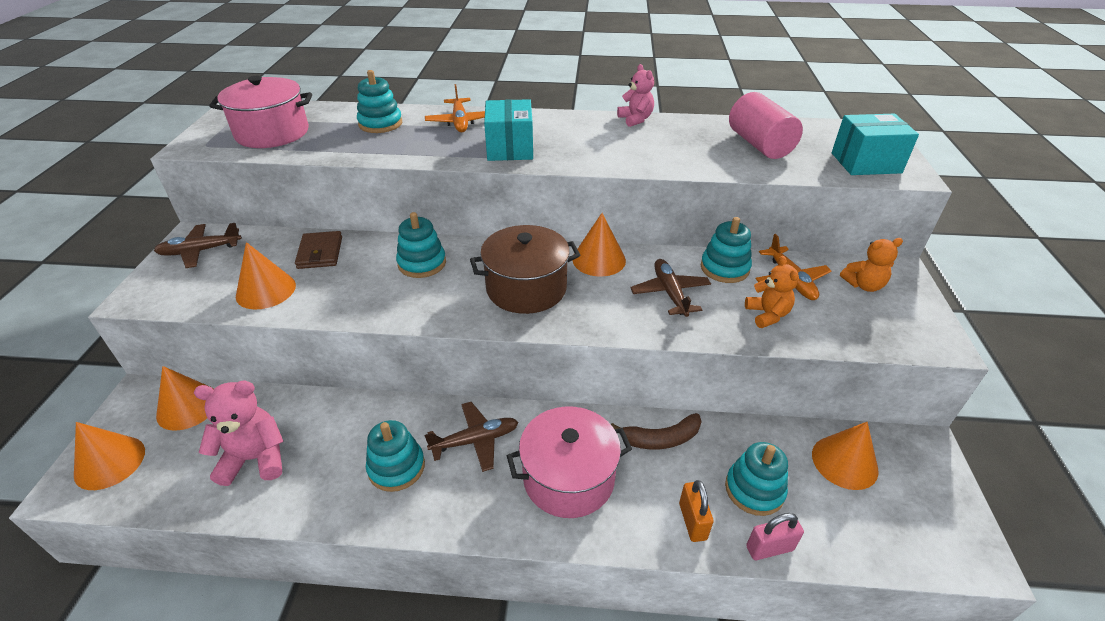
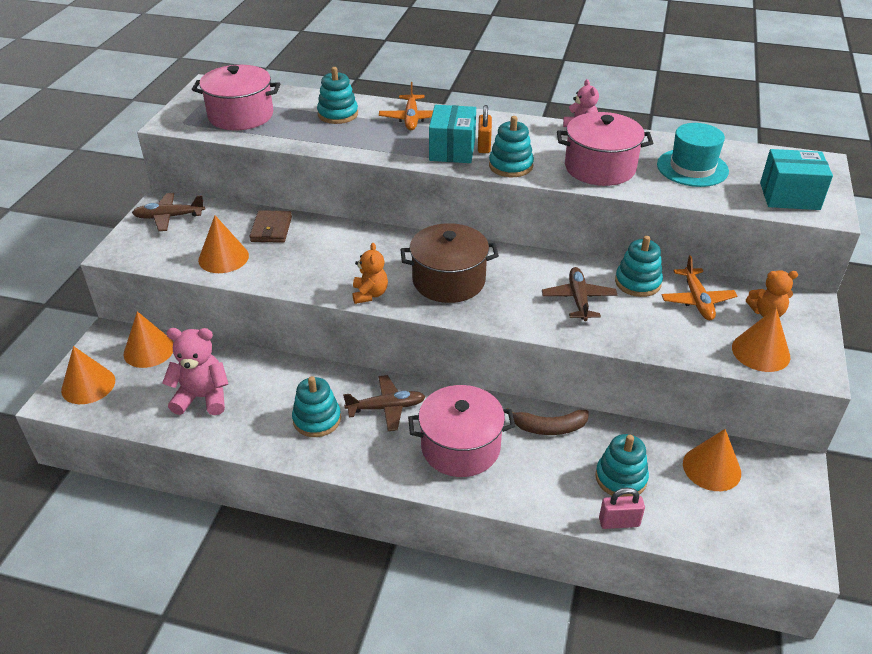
camera: 10 degrees right, 0 degrees up
turquoise stacking toy [396,212,446,278] -> turquoise stacking toy moved to [489,116,534,177]
orange cone [572,213,626,277] -> orange cone moved to [732,308,790,372]
orange padlock [679,480,714,542] -> orange padlock moved to [478,105,492,153]
pink cylinder [729,92,803,159] -> turquoise hat [657,123,729,187]
orange teddy bear [745,256,799,328] -> orange teddy bear moved to [352,243,388,304]
none -> pink pot [557,112,653,186]

